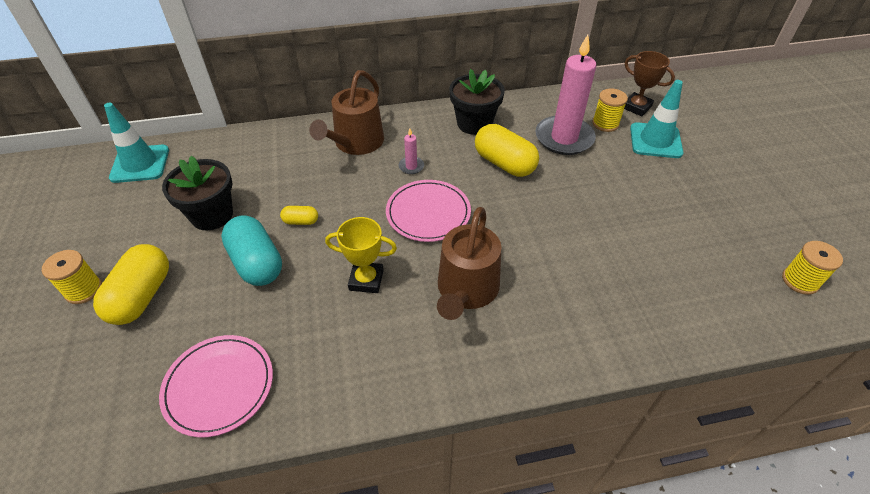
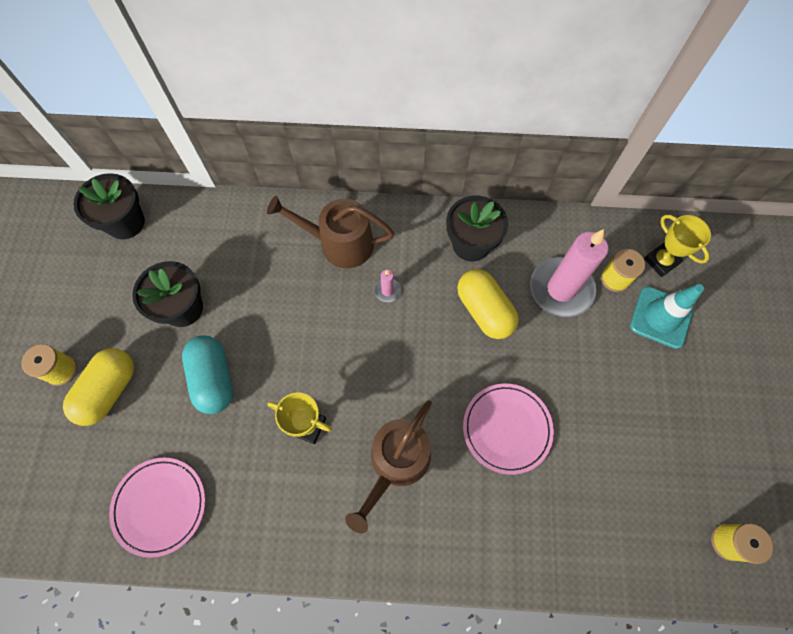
camera: 15 degrees right, 20 degrees up
turquoise traffic cone [104,103,169,183] -> black flower pot [74,173,145,239]
yellow capsule [280,206,318,225] -> none
brown watering can [309,70,384,155] -> brown watering can turned 60 degrees clockwise [267,196,394,268]
pink plate [386,180,471,242] -> pink plate moved to [463,384,554,475]
brown trophy [624,51,675,116] -> yellow trophy [644,214,711,277]

